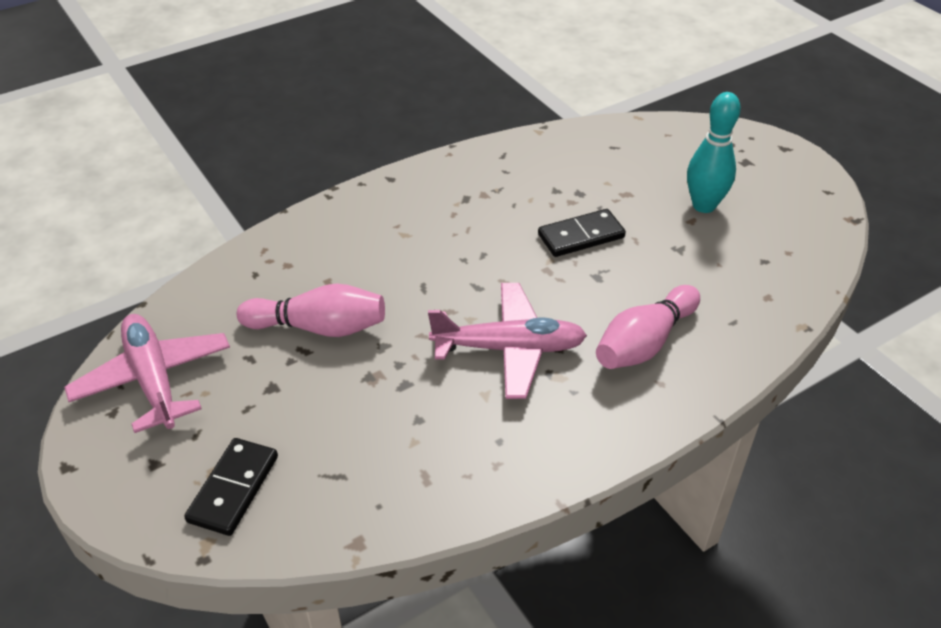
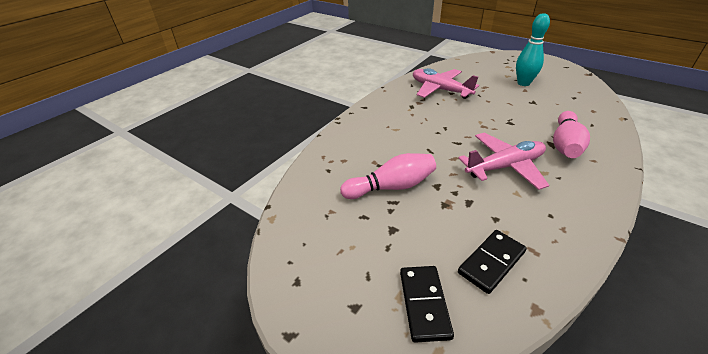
camera: 20 degrees left, 5 degrees down
pink plane [64,314,230,433] -> pink plane moved to [413,68,479,99]
black domino [538,209,626,257] -> black domino moved to [458,230,526,294]

